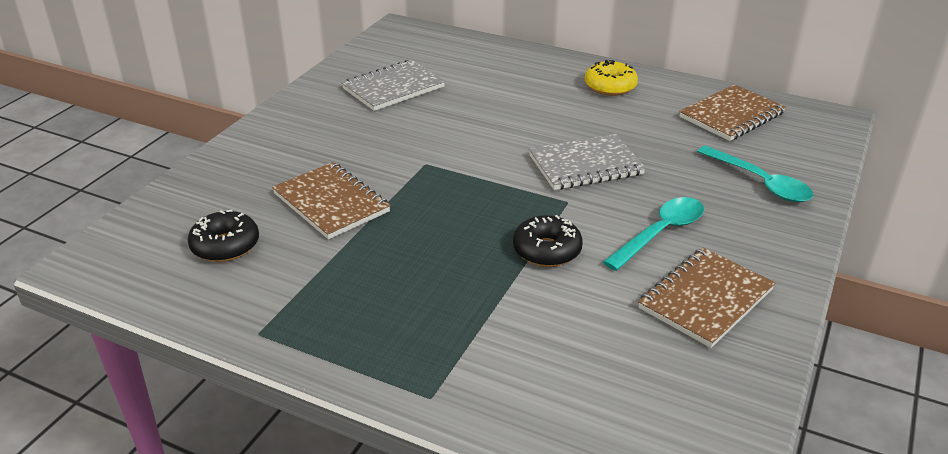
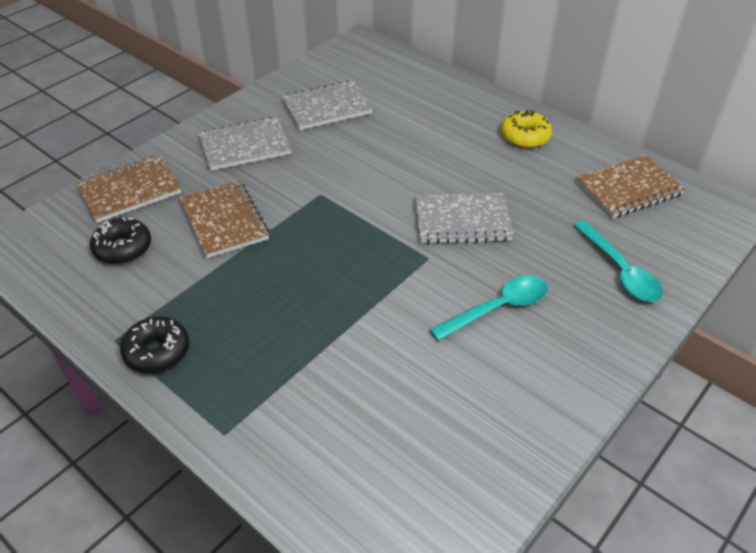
camera: 15 degrees right, 10 degrees up
black donut [513,215,583,267] -> black donut moved to [120,316,189,374]
brown notebook [638,247,775,348] -> brown notebook moved to [76,156,181,223]
none -> grey notebook [199,117,292,171]

